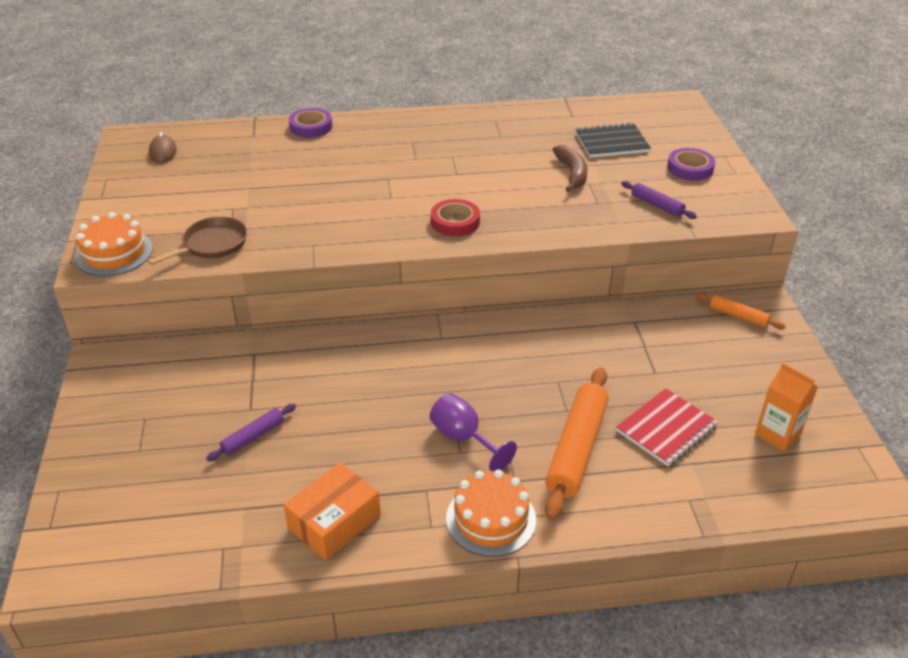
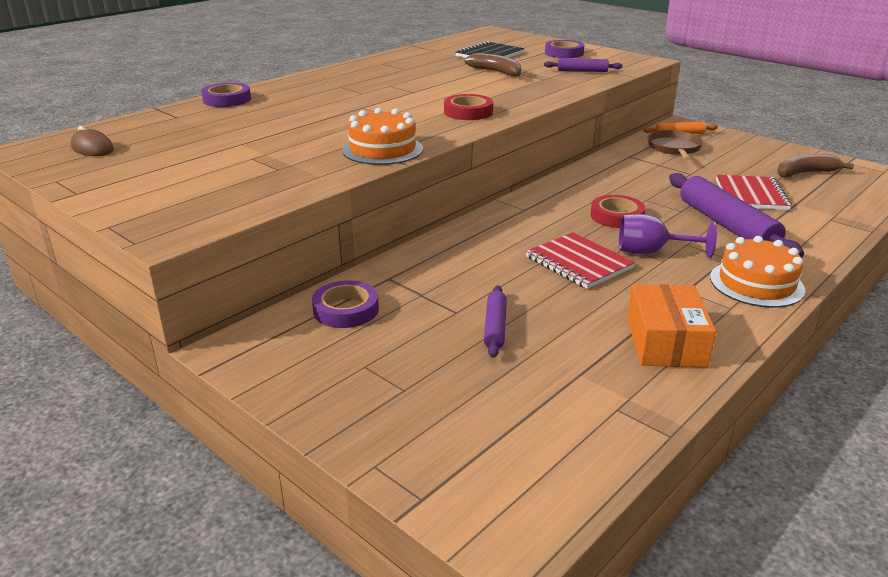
camera: 40 degrees left, 10 degrees down
orange cake [75,212,153,276] -> orange cake moved to [342,108,423,165]
brown pan [148,217,247,265] -> brown pan moved to [647,130,703,160]
orange rolling pin [545,367,609,520] -> purple rolling pin [669,173,804,258]
orange carton [755,363,818,452] -> brown banana [777,154,854,177]
none -> purple tape [312,280,379,328]
none -> red notebook [526,232,635,289]
none -> red tape [590,195,645,228]

